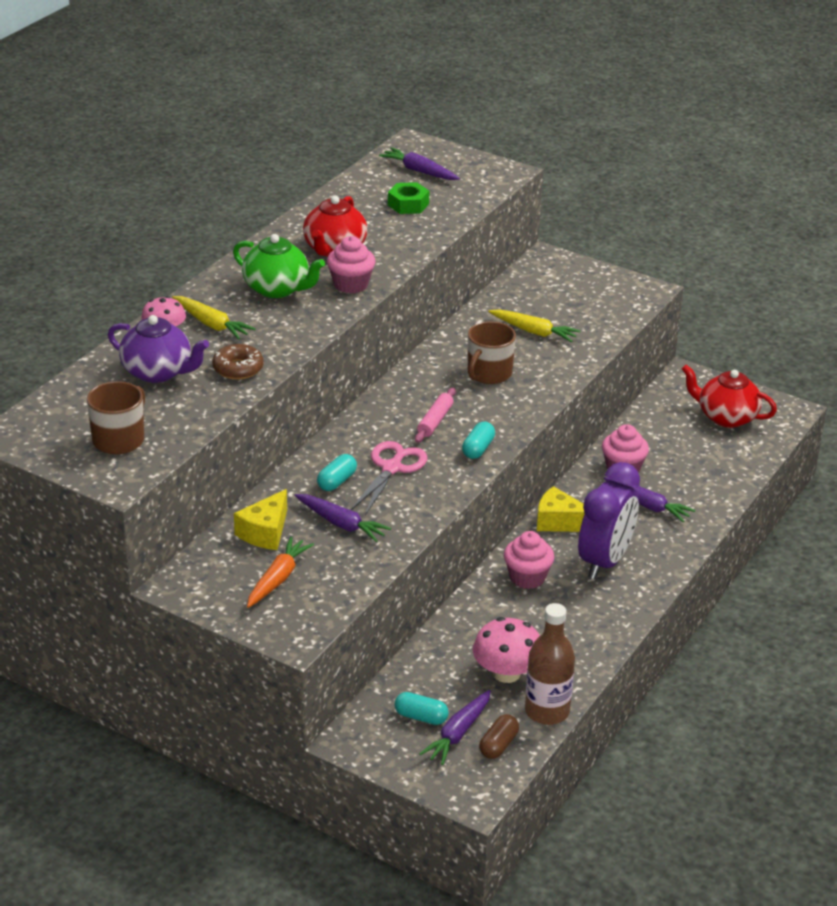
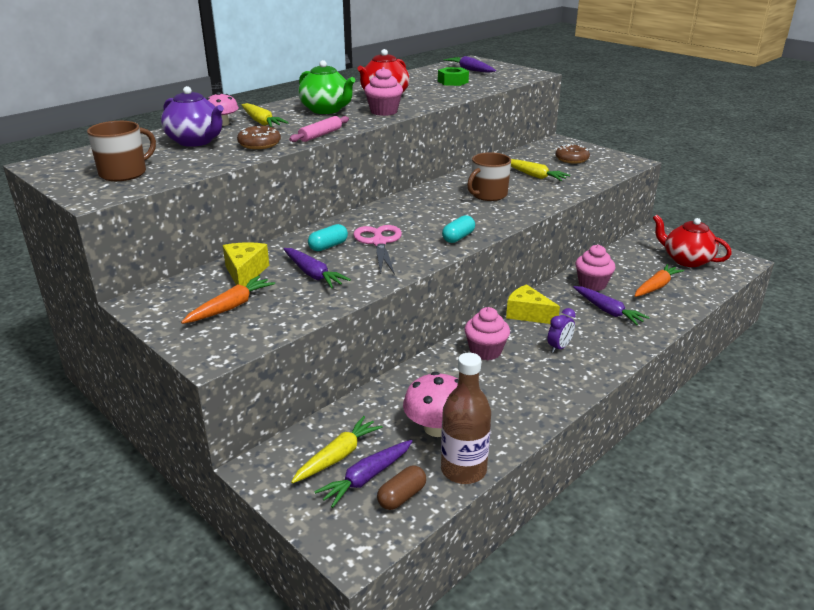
camera: 15 degrees right, 5 degrees down
yellow cheese [234,489,287,550] -> yellow cheese turned 135 degrees clockwise [223,242,269,287]
pink scissors [351,441,427,515] -> pink scissors turned 45 degrees counterclockwise [353,225,402,275]
turquoise capsule [395,692,449,725] -> yellow carrot [291,416,383,484]
pink rolling pin [415,388,456,443] -> pink rolling pin moved to [289,116,349,142]
purple clock [578,462,640,579] -> purple clock [547,308,576,353], size x0.44
none -> brown donut [555,144,590,163]
none -> orange carrot [635,264,684,297]

